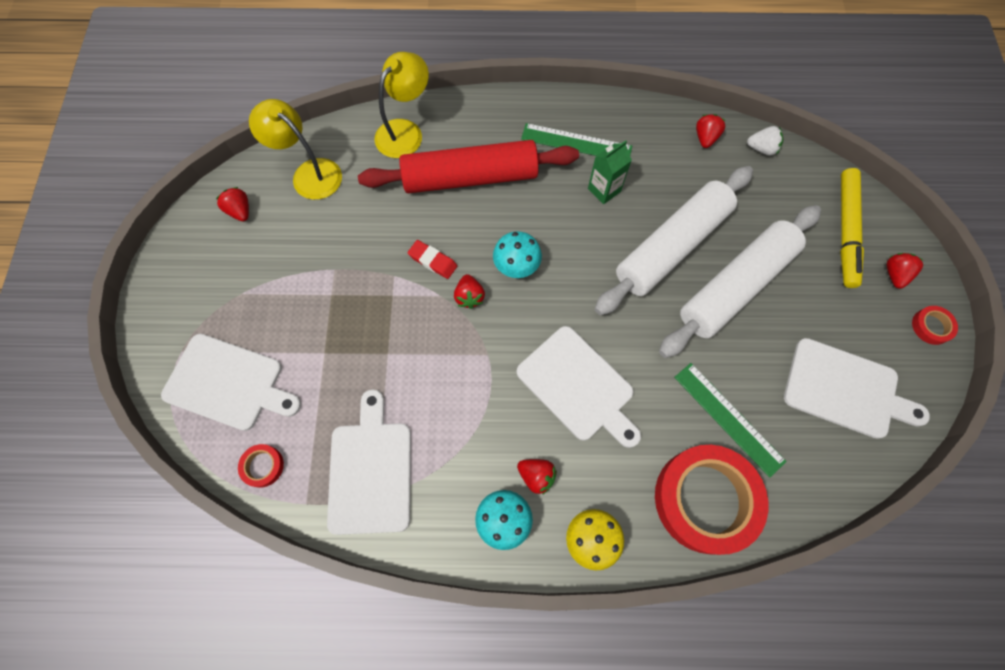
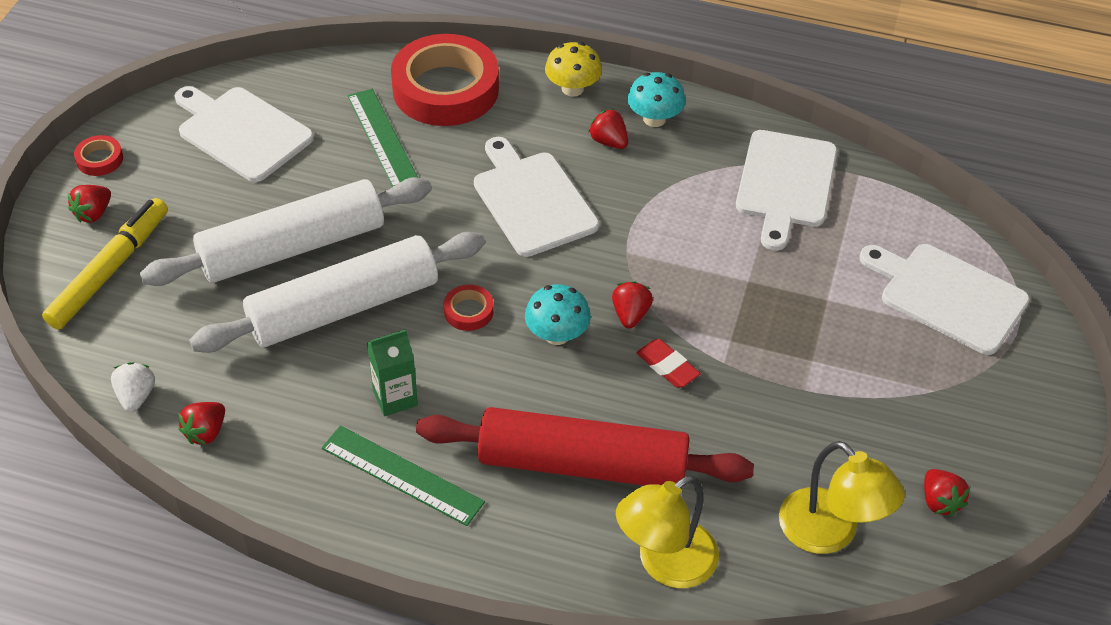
camera: 165 degrees left, 20 degrees down
red tape [238,444,284,488] -> red tape moved to [444,285,494,331]
white strawberry [747,126,783,156] -> white strawberry turned 60 degrees clockwise [111,362,155,412]

